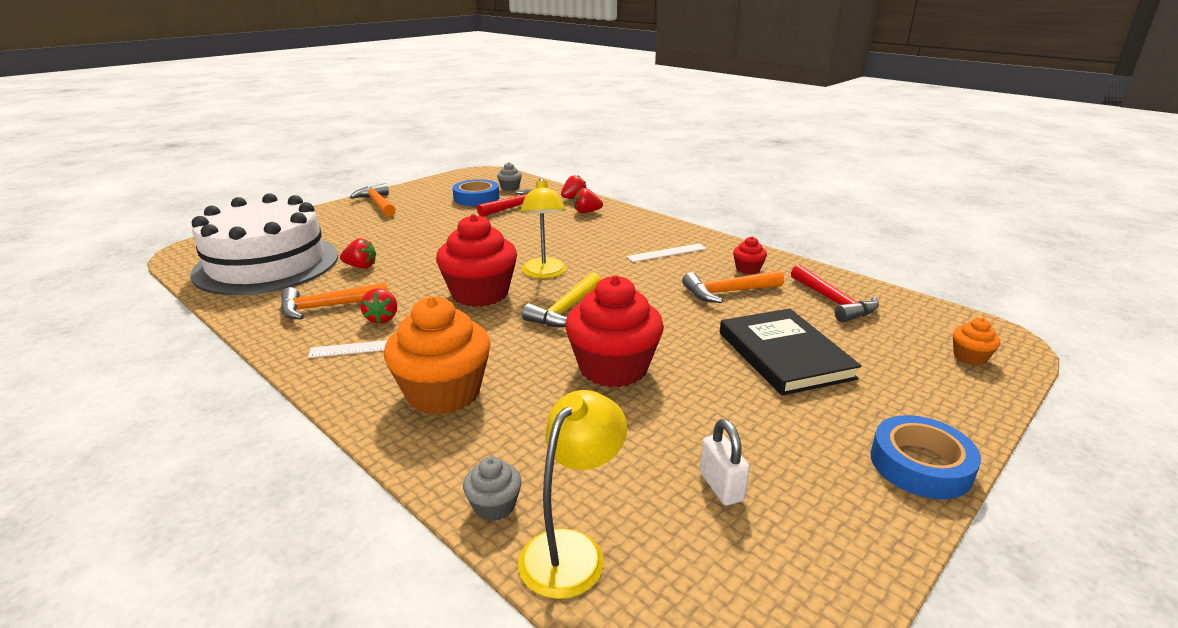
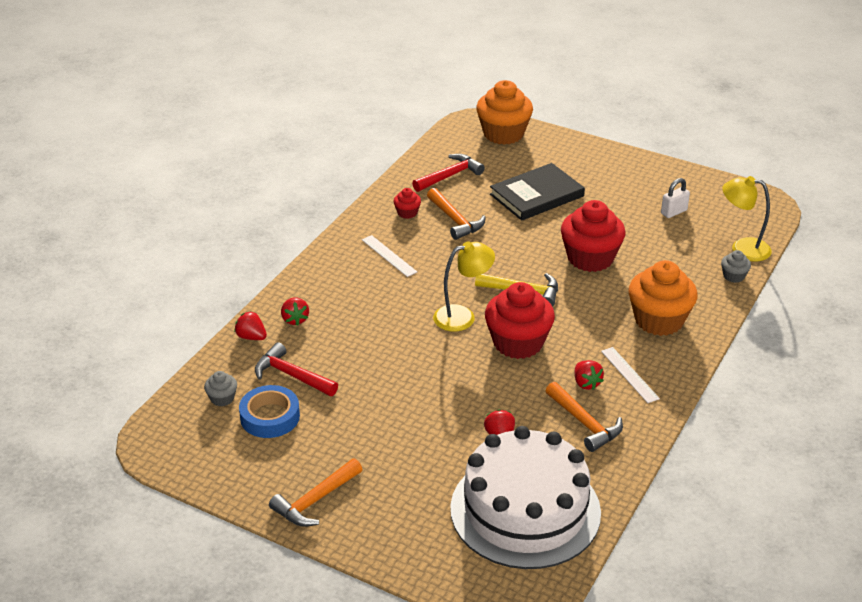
camera: 105 degrees left, 10 degrees up
red strawberry [360,288,397,324] -> red strawberry turned 90 degrees clockwise [574,360,604,390]
blue tape [871,415,981,499] -> none
orange cupcake [953,318,1000,365] -> orange cupcake [476,80,533,145], size x2.21

